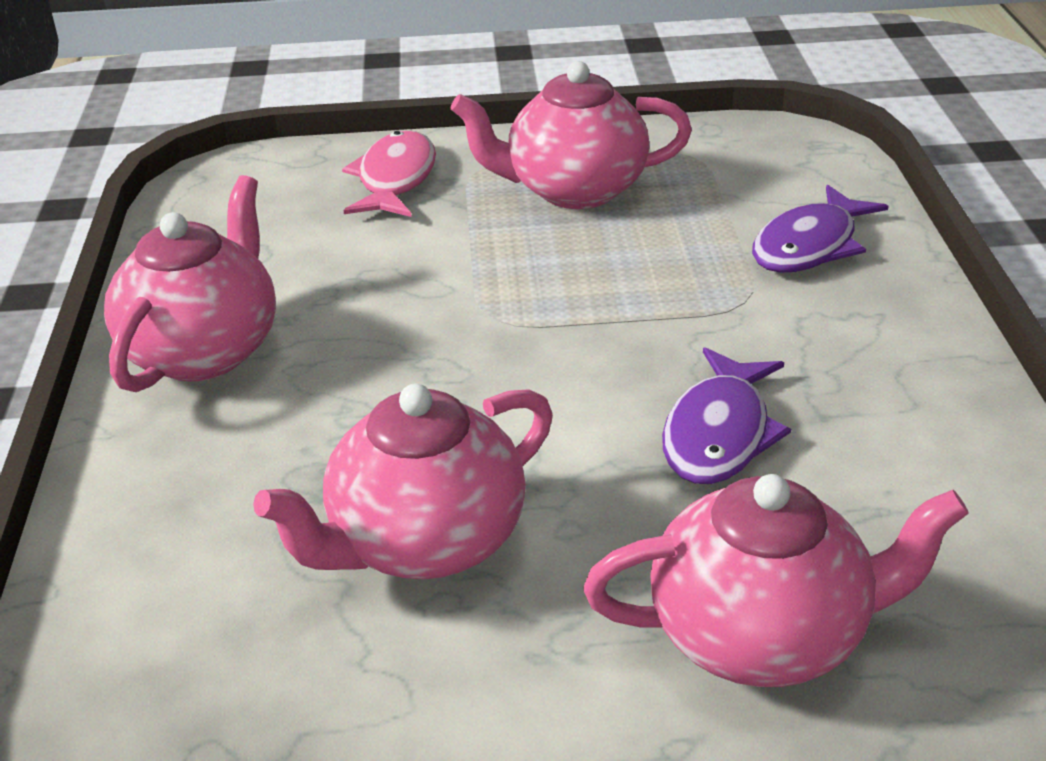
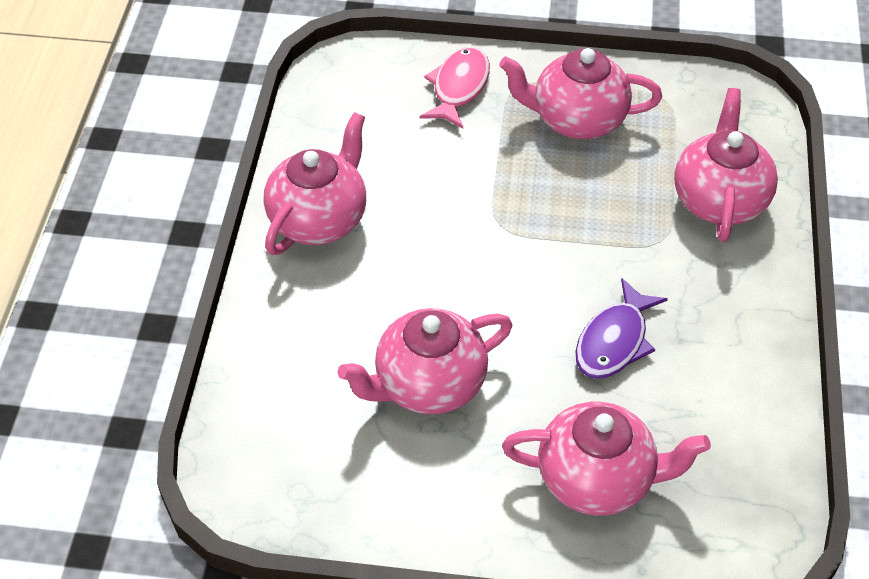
camera: 10 degrees right, 15 degrees up
purple fish [752,185,889,273] -> pink teapot [674,88,778,242]

